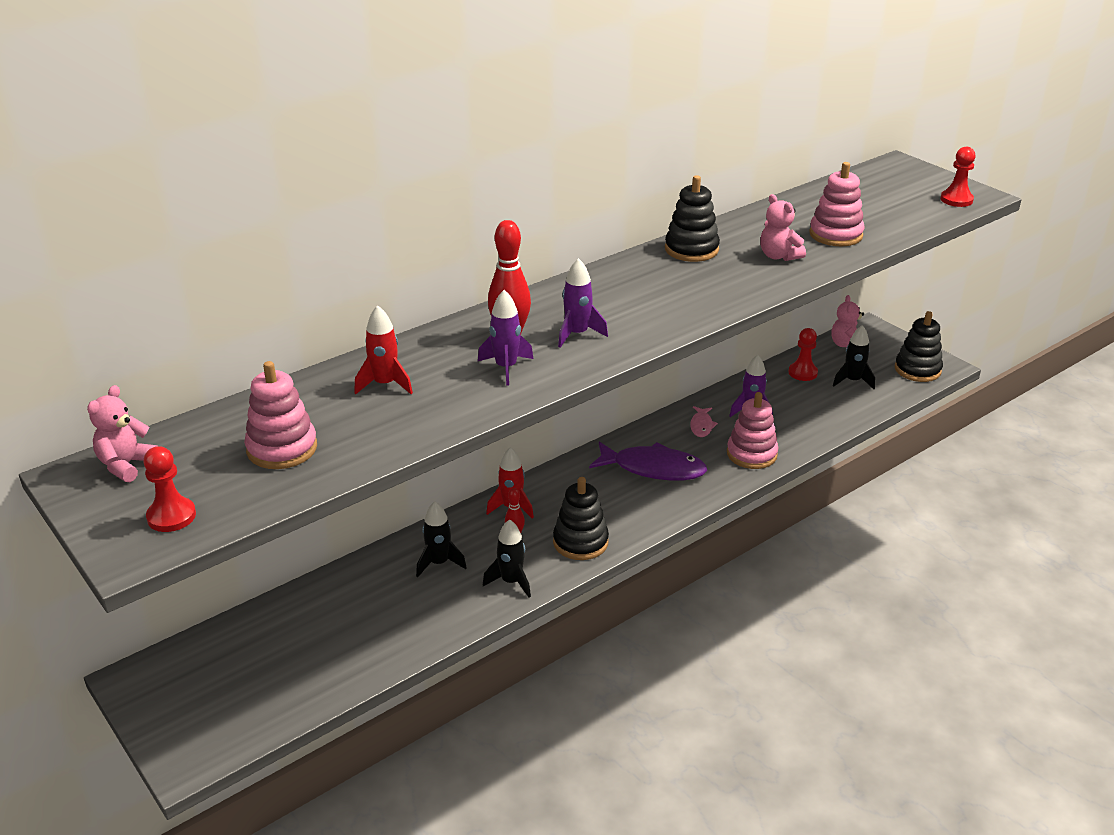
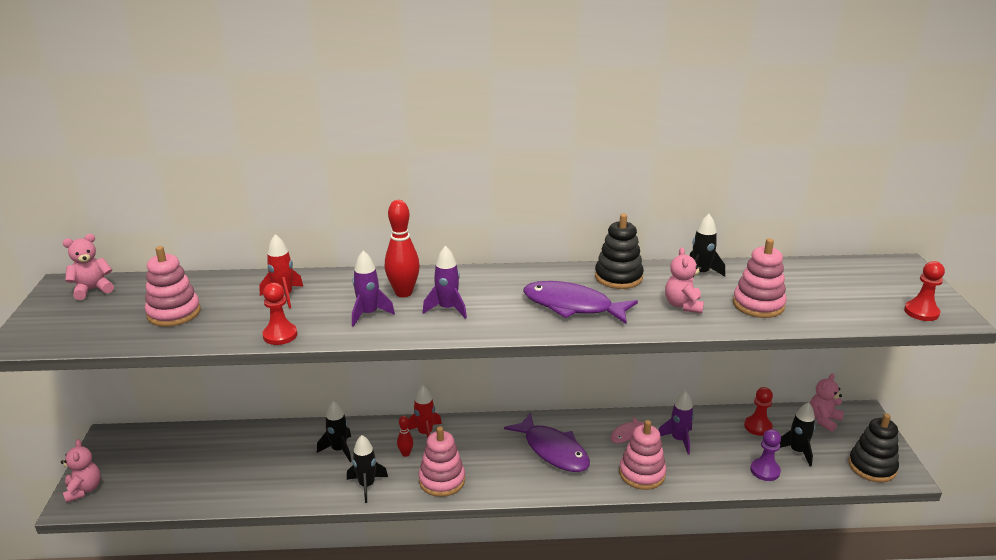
camera: 35 degrees right, 5 degrees down
red pawn [143,446,196,532] -> red pawn moved to [262,283,298,345]
black stacking toy [553,477,609,560] -> pink stacking toy [419,426,465,497]
none -> pink teddy bear [61,439,101,503]
none -> purple fish [523,281,638,324]
none -> black rocket [690,214,725,277]
none -> purple pawn [750,429,781,481]

